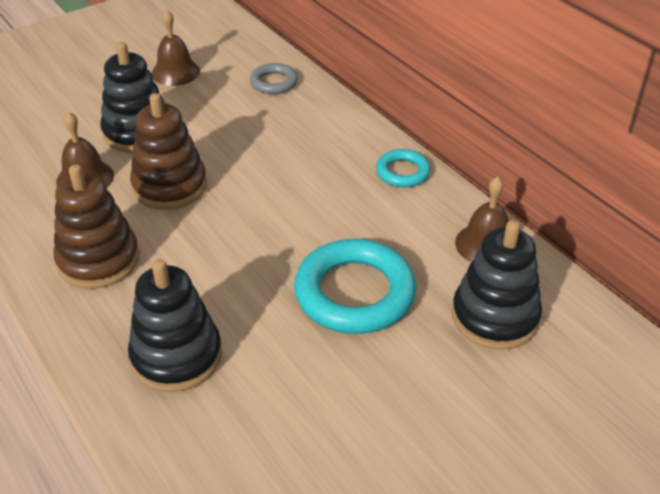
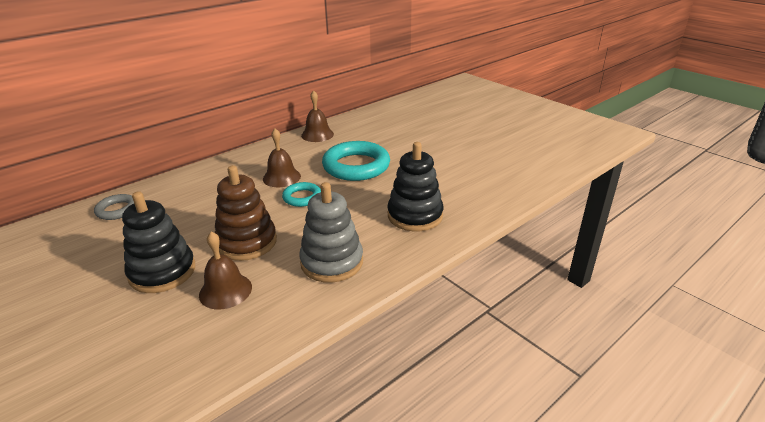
camera: 95 degrees left, 10 degrees down
brown stacking toy [54,165,140,289] -> grey stacking toy [299,182,363,283]
brown bell [151,9,200,86] -> brown bell moved to [263,129,301,187]
turquoise ring [376,149,431,187] -> turquoise ring moved to [282,182,321,207]
black stacking toy [452,220,542,350] -> none

